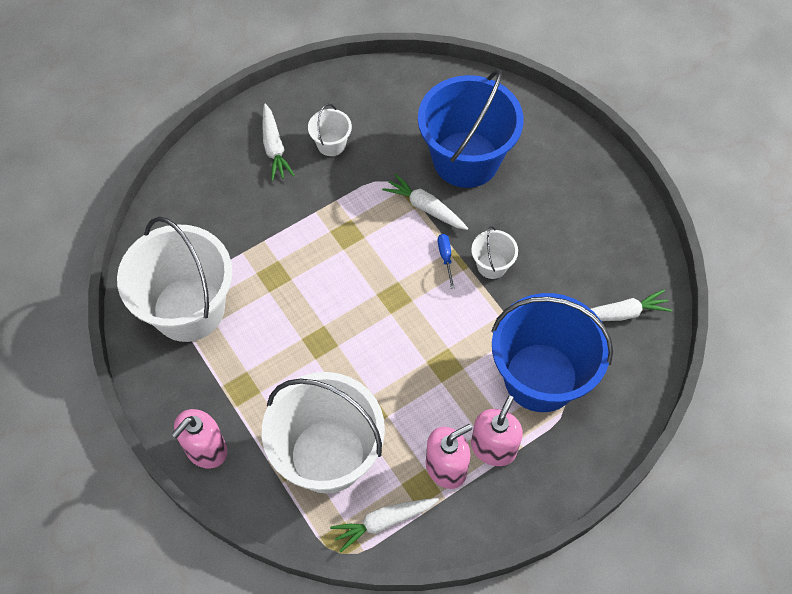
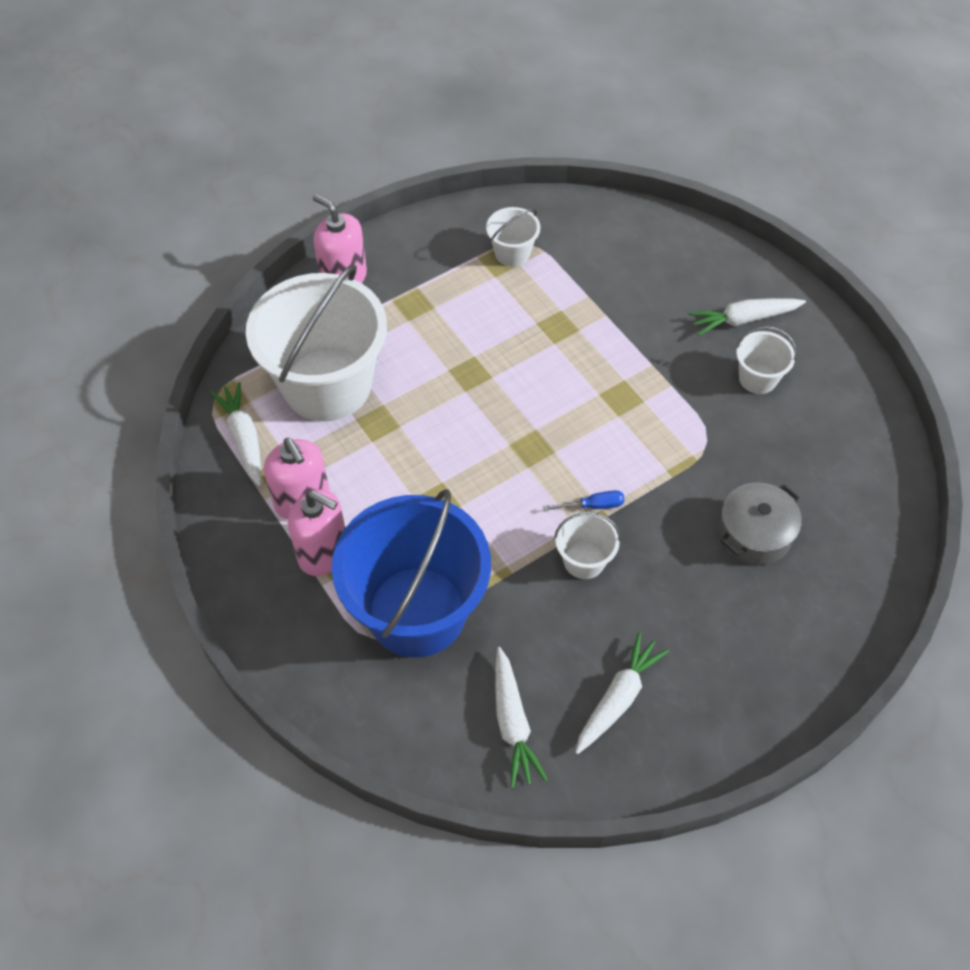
camera: 90 degrees right, 5 degrees down
white bucket [117,216,233,342] -> white bucket [486,207,540,266], size x0.43
white carrot [382,173,468,230] -> white carrot moved to [575,632,669,754]
blue bucket [418,69,524,188] -> grey pot [719,482,802,565]

